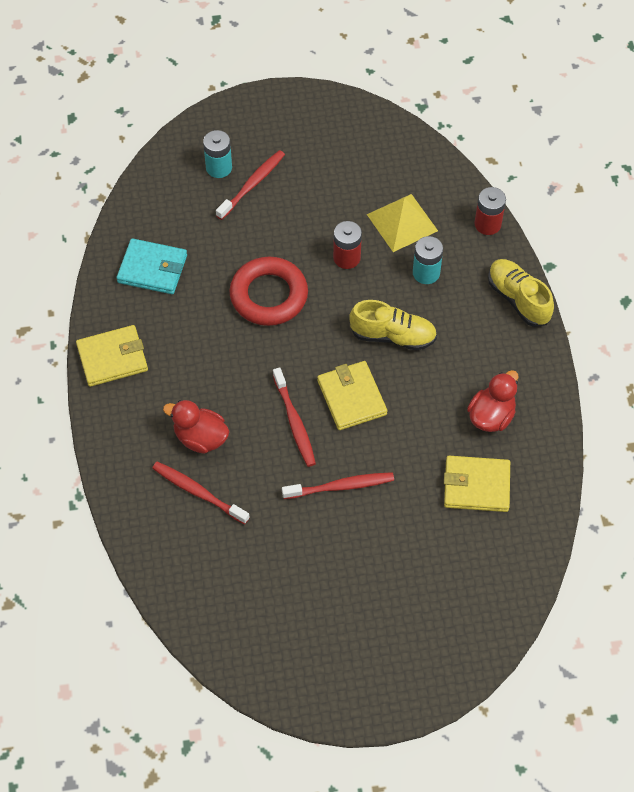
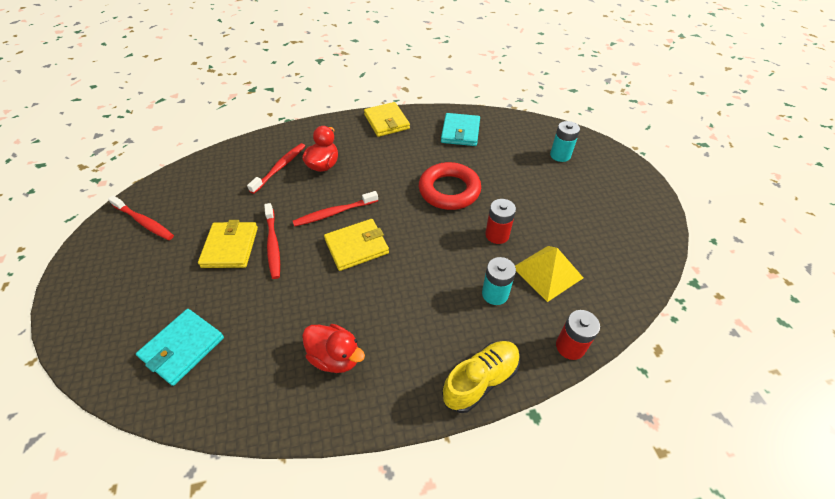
camera: 85 degrees right, 10 degrees down
red toothbrush [216,150,285,220] -> red toothbrush moved to [108,195,174,240]
yellow shoe [349,300,437,350] -> none
yellow wallet [444,456,510,512] -> yellow wallet moved to [198,220,258,268]
none -> turquoise wallet [136,309,224,386]

